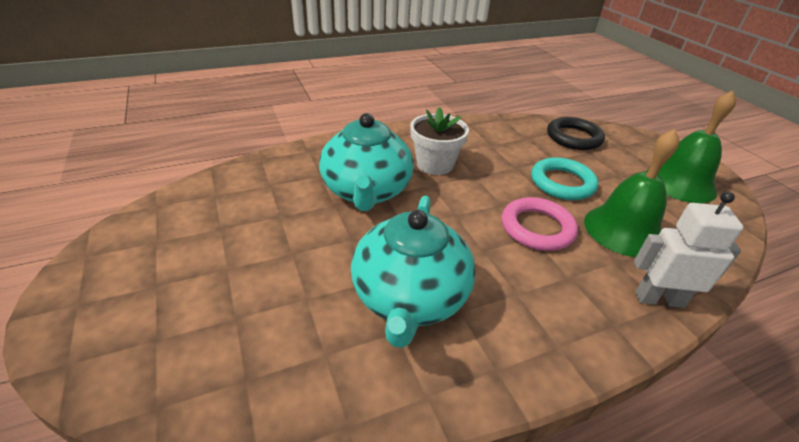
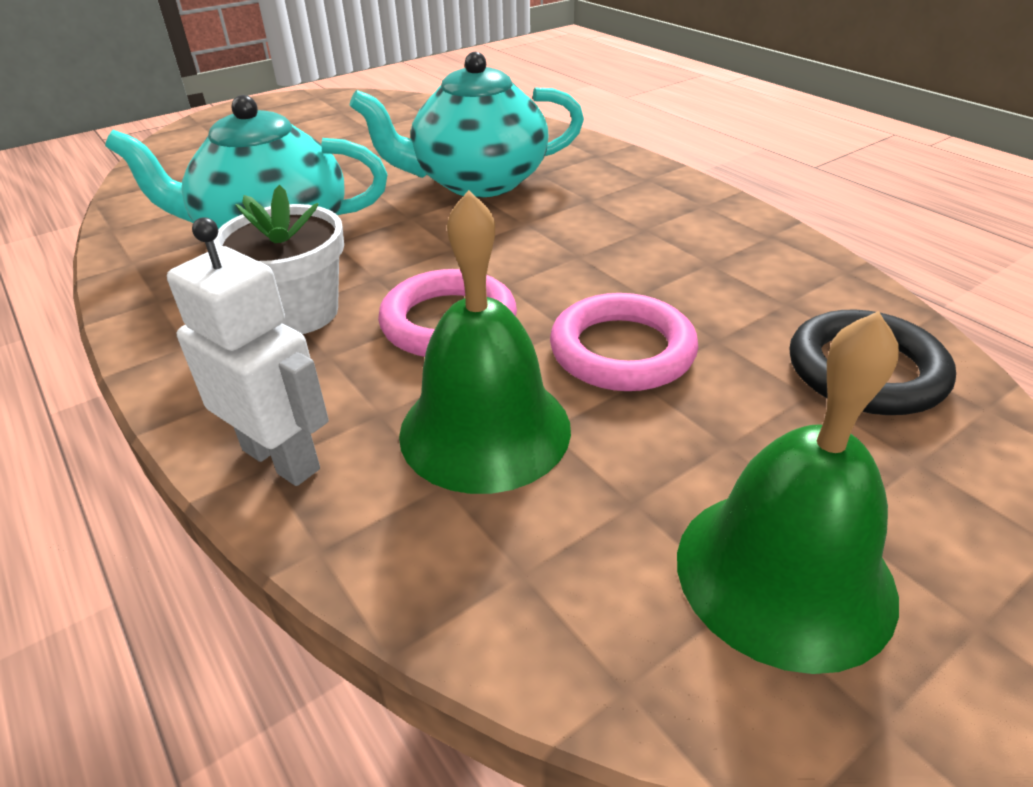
camera: 80 degrees right, 0 degrees up
white flower pot [410,107,469,175] -> white flower pot moved to [213,185,344,334]
turquoise ring [531,157,598,200] -> pink ring [550,293,698,391]
white robot [634,191,744,308] -> white robot turned 45 degrees counterclockwise [167,217,329,486]

